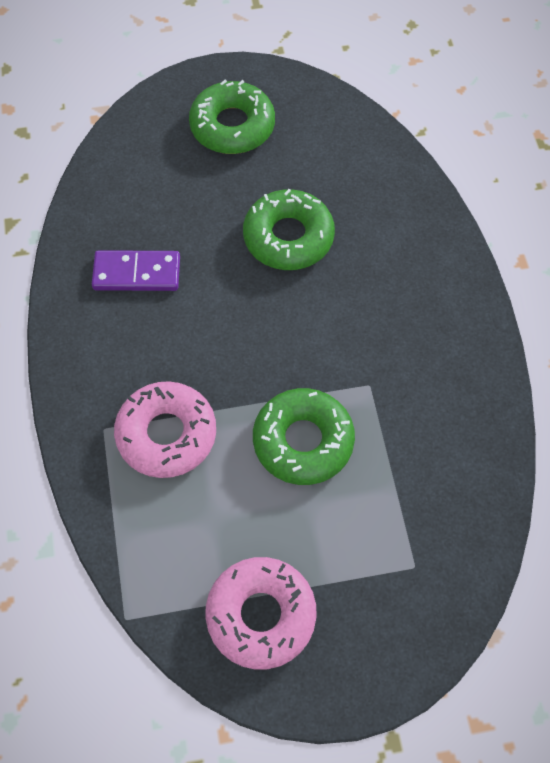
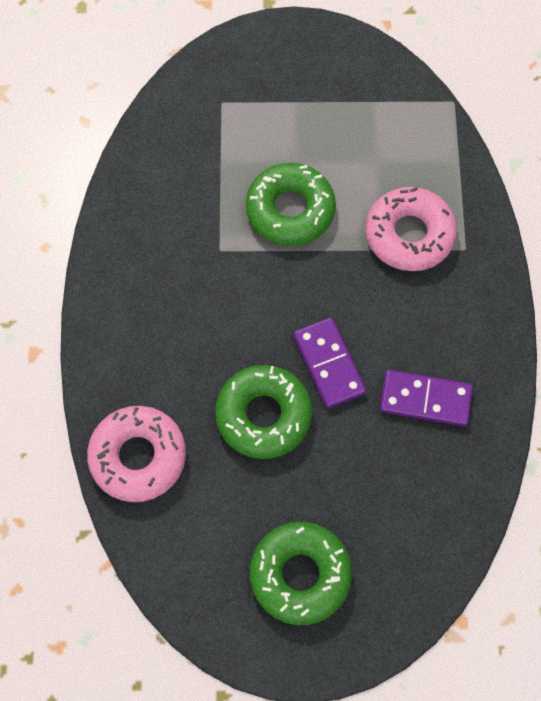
camera: 170 degrees left, 5 degrees up
pink donut [205,557,317,670] -> pink donut moved to [87,406,186,502]
none -> purple domino [294,318,366,409]

